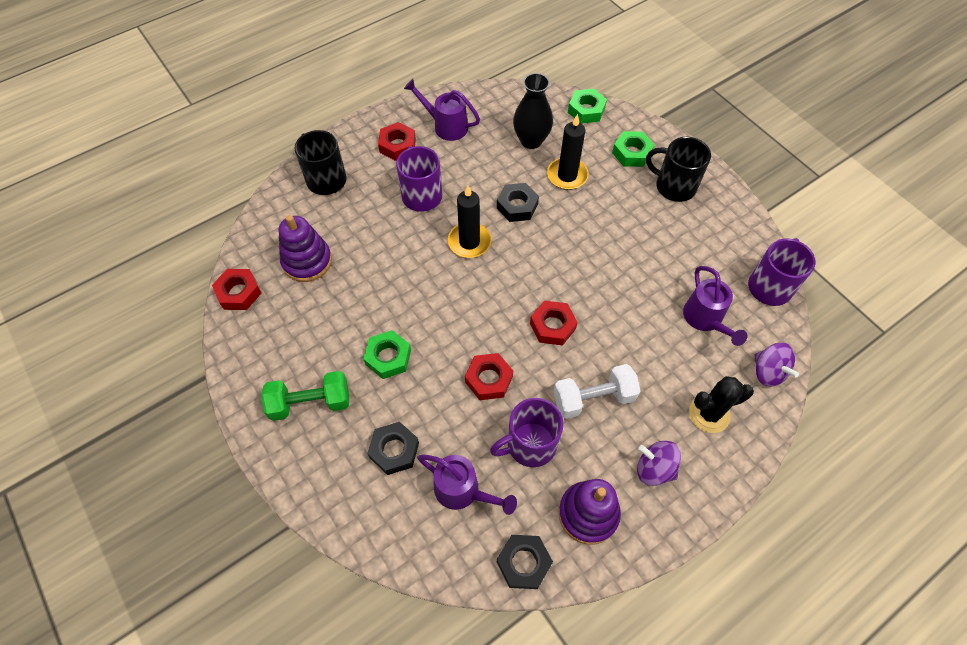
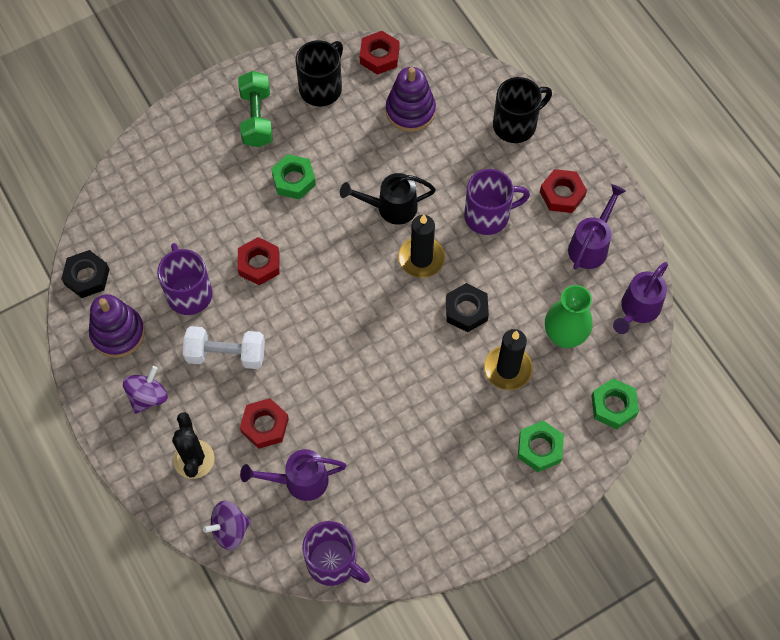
camera: 95 degrees right, 5 degrees up
black nut [367,422,419,475] -> none
purple watering can [417,454,517,515] -> purple watering can moved to [613,262,668,334]
black vase [513,73,553,149] -> green vase [545,285,592,348]
red nut [530,300,578,346] -> red nut moved to [240,398,289,449]
white dumbbell [553,364,641,419] -> white dumbbell turned 75 degrees counterclockwise [183,326,265,369]
black mug [646,137,711,202] -> black mug moved to [296,40,343,106]
none -> black watering can [340,173,436,225]

